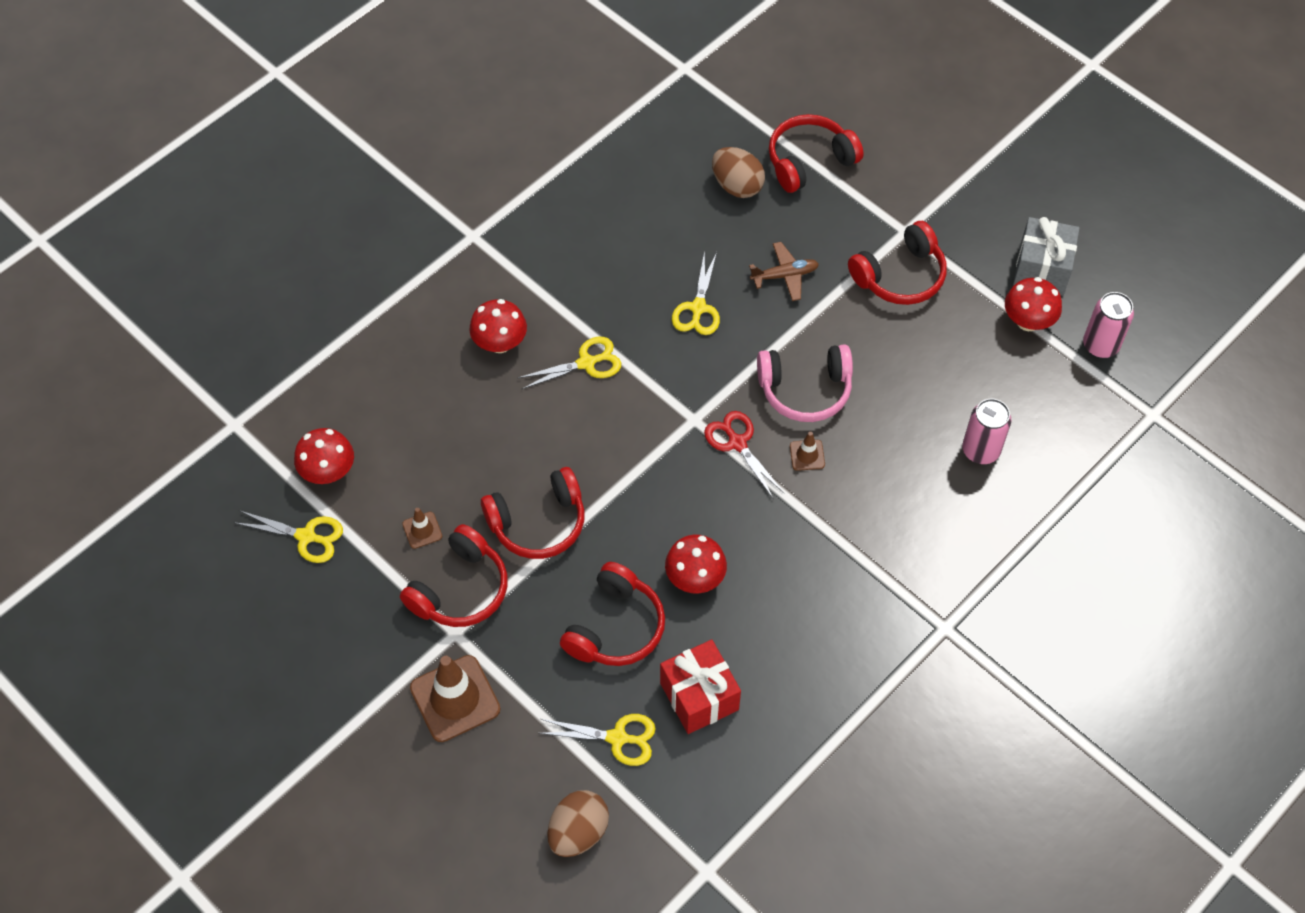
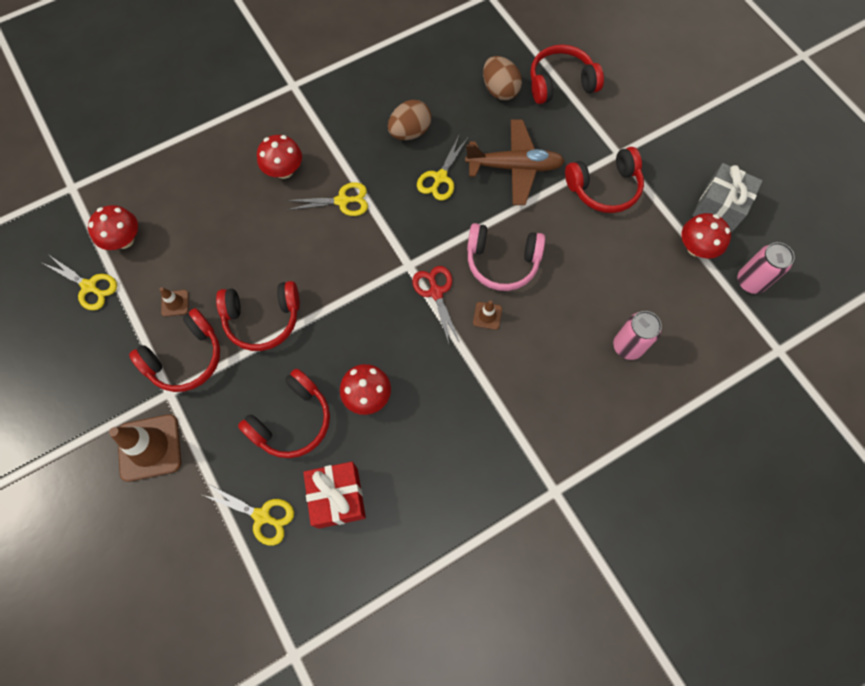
camera: 15 degrees right, 10 degrees up
brown egg [547,790,609,857] -> brown egg moved to [388,100,432,140]
brown plane [749,242,819,301] -> brown plane [465,119,565,205], size x1.75

